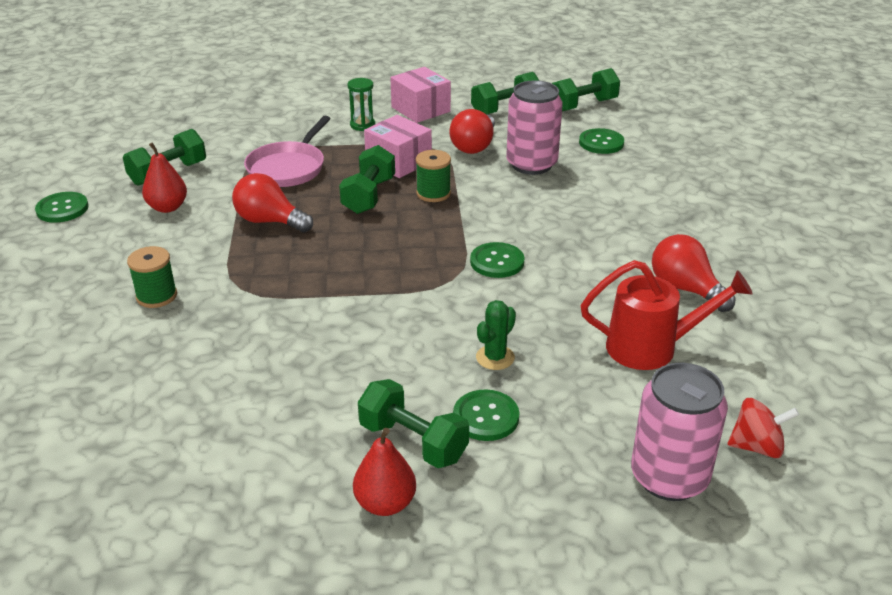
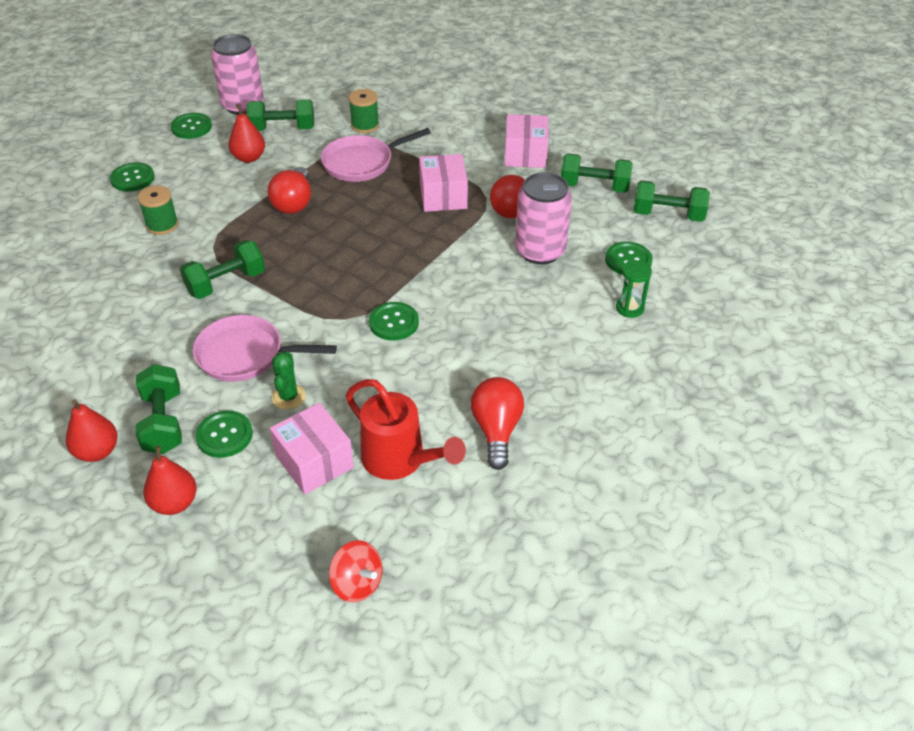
camera: 40 degrees right, 10 degrees up
red light bulb [232,173,313,232] -> red light bulb turned 150 degrees counterclockwise [268,167,311,214]
green dumbbell [339,145,395,214] -> green dumbbell moved to [180,240,265,299]
green hourglass [348,78,375,131] -> green hourglass moved to [616,260,652,318]
green spool [416,150,451,202] -> green spool moved to [349,89,379,133]
green cactus [476,300,516,370] -> green cactus turned 75 degrees counterclockwise [272,352,306,409]
pink can [631,363,728,501] -> pink can moved to [211,34,264,115]
none -> green button [110,162,155,192]
none -> red pear [143,446,197,515]
none -> pink pan [193,315,337,382]
none -> pink box [270,403,354,494]

